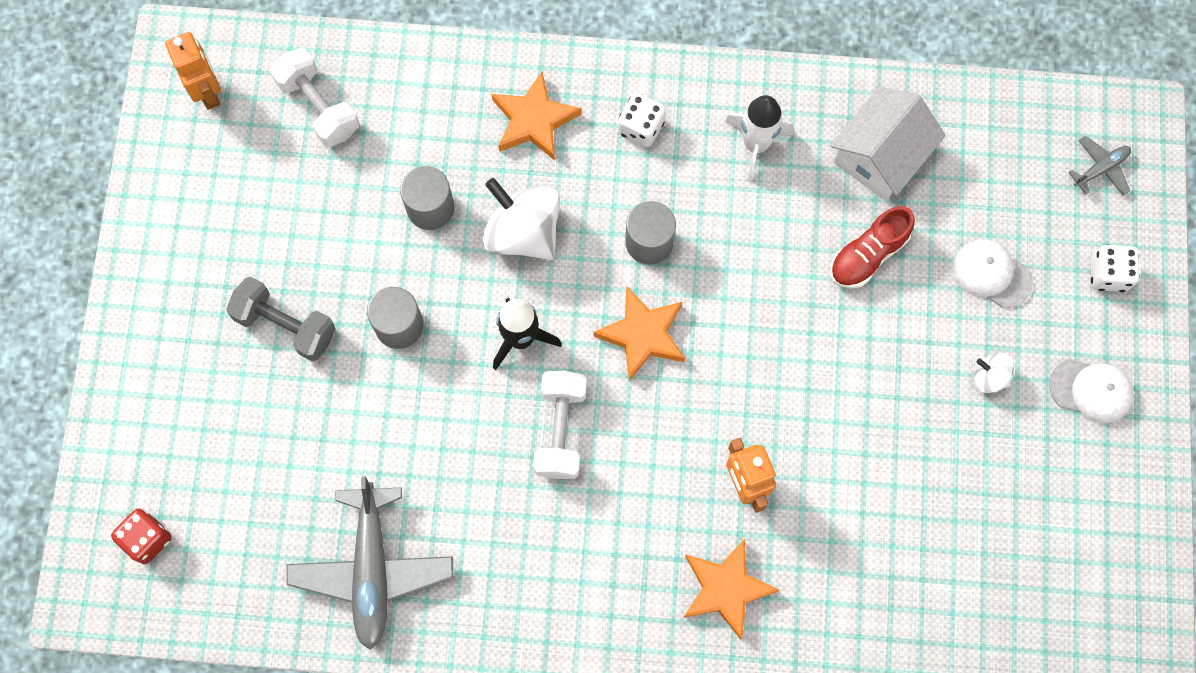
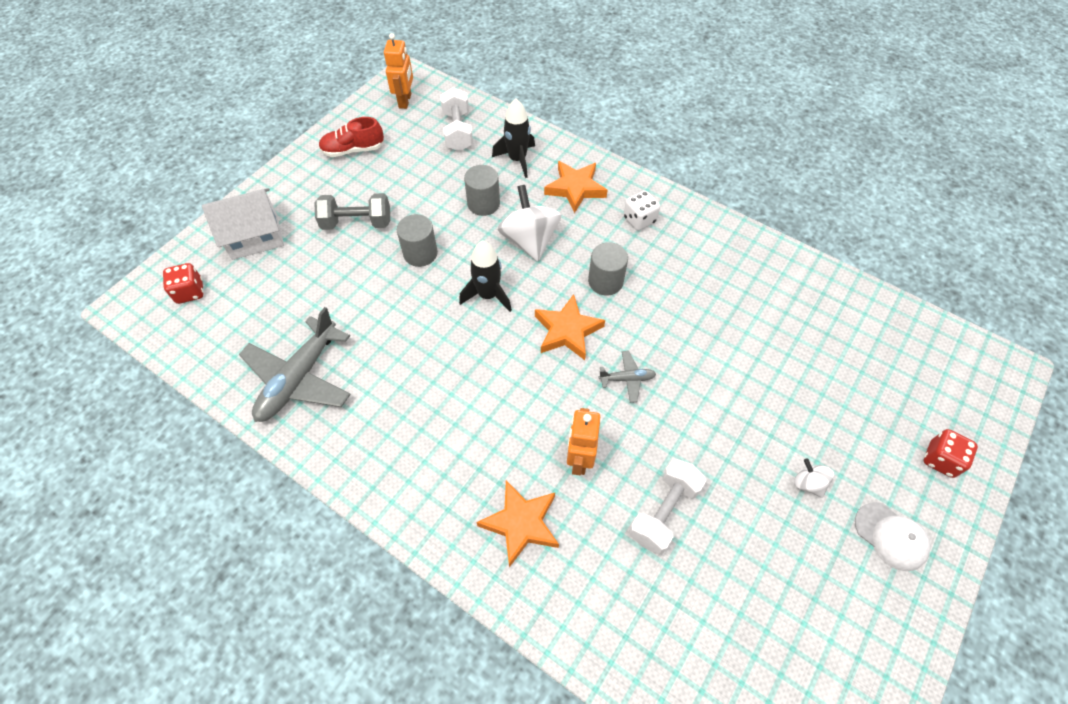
camera: 30 degrees right, 15 degrees down
grey dumbbell [226,276,336,361] -> grey dumbbell turned 60 degrees counterclockwise [314,193,390,230]
white dumbbell [533,371,587,479] -> white dumbbell moved to [629,459,707,555]
white rocket [725,95,794,182] -> none
white house [830,87,946,201] -> white house moved to [202,188,284,260]
red shoe [830,206,915,289] -> red shoe moved to [319,117,384,157]
white cap [953,239,1033,308] -> none
grey plane [1068,136,1131,196] -> grey plane moved to [599,351,656,403]
white dice [1091,245,1140,292] -> red dice [924,429,978,478]
none -> black rocket [492,98,535,178]

